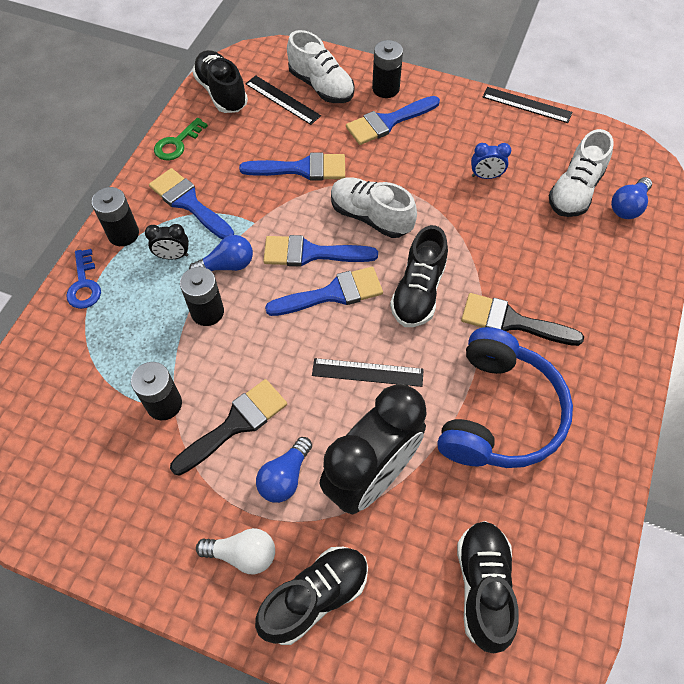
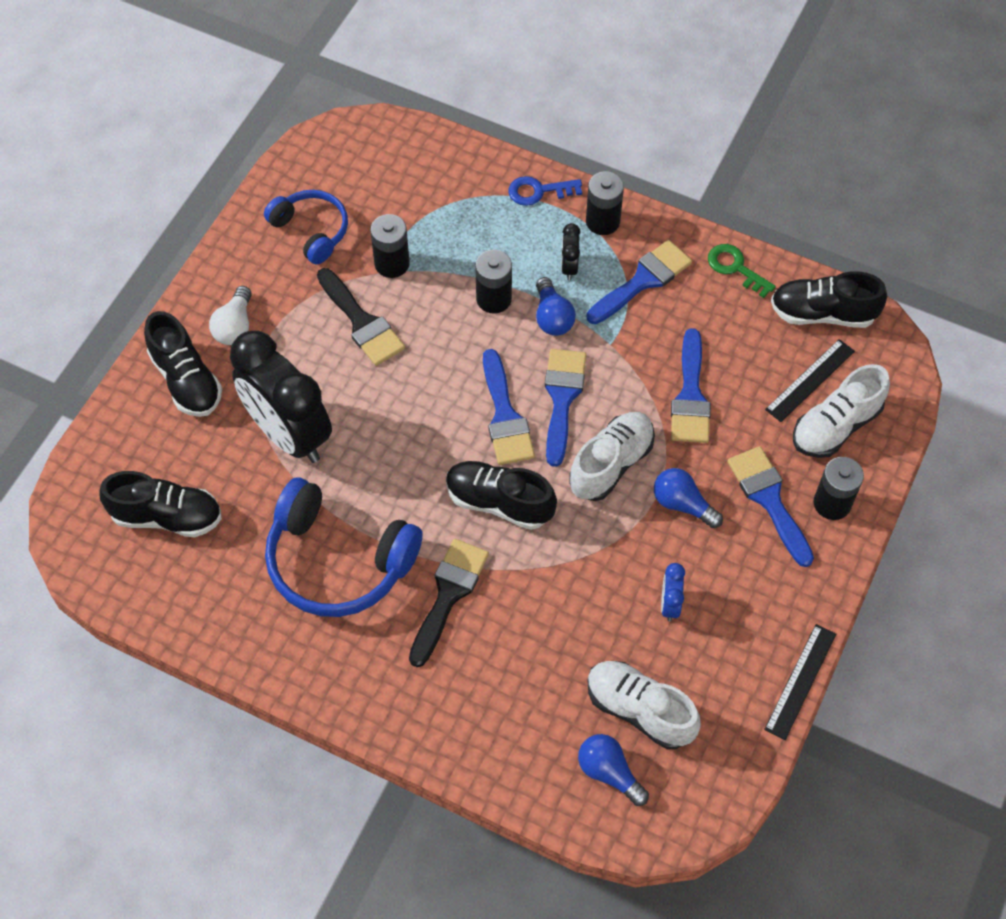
camera: 95 degrees right, 0 degrees up
black shoe [192,50,248,113] -> black shoe turned 150 degrees counterclockwise [771,271,887,328]
blue light bulb [256,437,312,503] -> blue light bulb moved to [654,468,723,528]
black ruler [312,358,424,387] -> none
none -> blue headphones [264,190,348,265]

